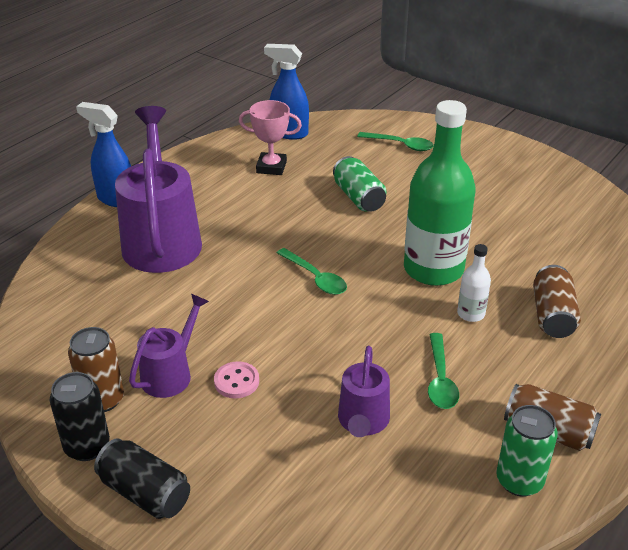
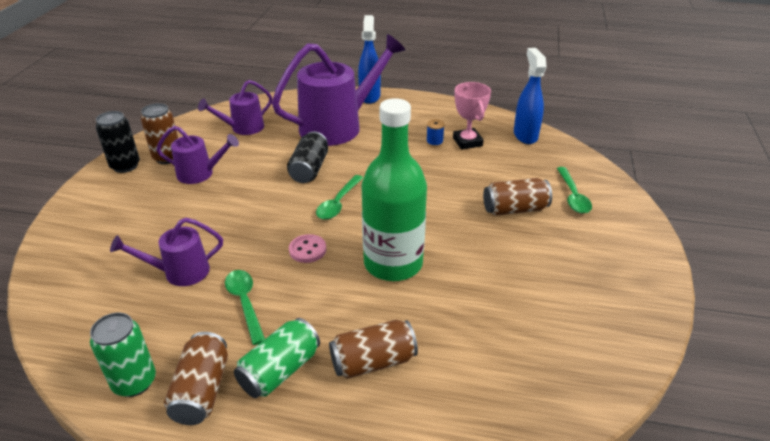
camera: 65 degrees right, 0 degrees up
black can [94,438,190,519] -> black can moved to [287,131,328,183]
pink button [214,361,259,398] -> pink button moved to [289,234,326,263]
green can [333,156,386,212] -> green can moved to [234,318,320,398]
green spoon [428,333,459,409] -> green spoon turned 90 degrees clockwise [225,270,265,345]
white bottle [457,244,491,322] -> none
none -> purple watering can [198,80,272,135]
none -> blue spool [426,119,445,147]
none -> brown can [483,178,552,216]

